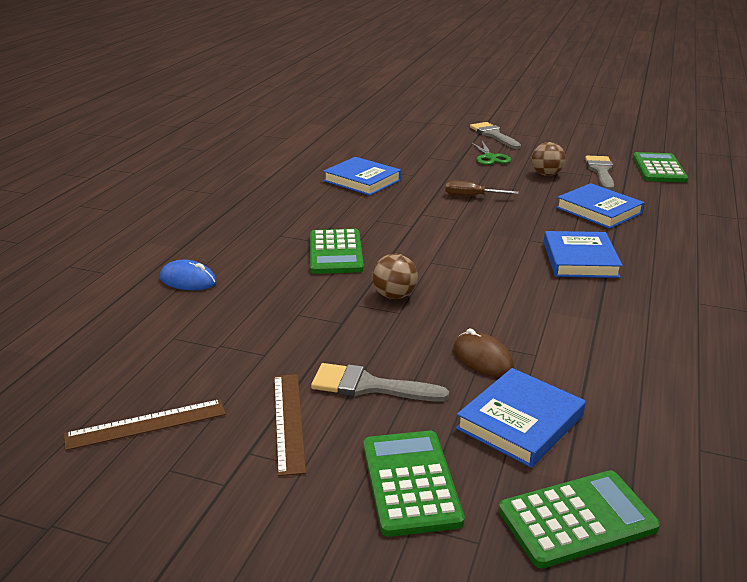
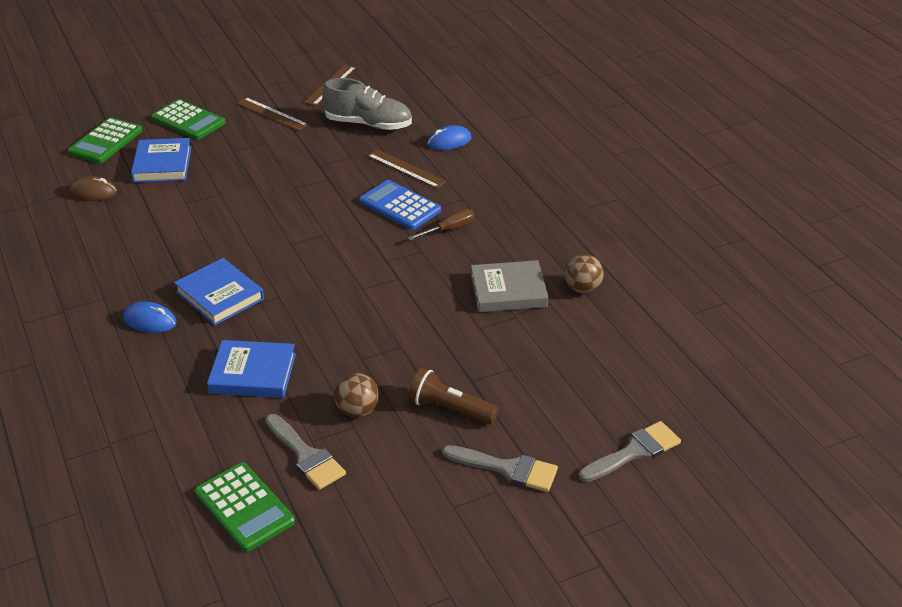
camera: 135 degrees right, 10 degrees up
green calculator [310,229,364,274] -> blue calculator [359,180,441,230]
grey brush [311,363,449,402] -> grey brush moved to [579,421,681,482]
blue book [323,157,401,196] -> grey book [471,260,549,312]
brown ball [372,254,418,299] -> brown ball moved to [564,254,604,293]
brown screwdriver [445,180,519,196] -> brown screwdriver moved to [408,209,474,240]
brown mouse [453,329,514,377] -> brown mouse moved to [68,176,117,201]
green scissors [470,141,511,165] -> brown flashlight [408,368,499,424]
none -> blue mouse [123,301,177,333]
none -> grey shoe [323,78,412,130]
none -> brown ruler [367,149,447,188]

